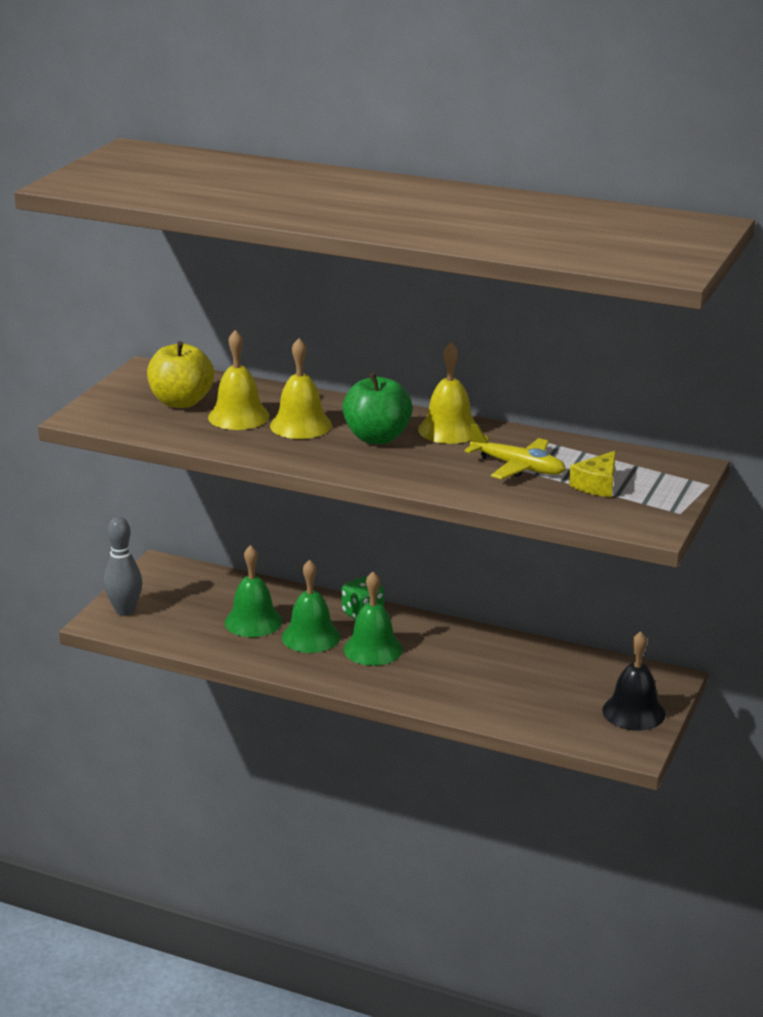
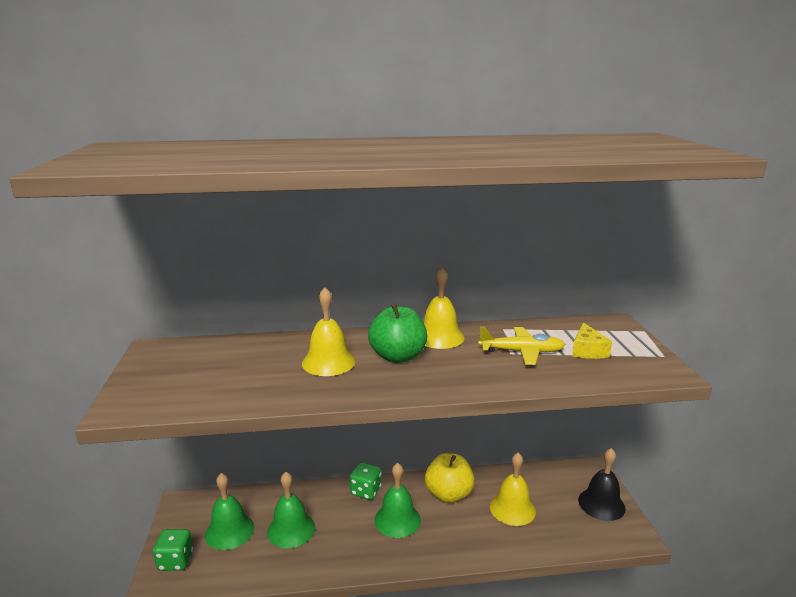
camera: 30 degrees left, 5 degrees down
grey bowling pin [104,517,142,616] -> green dice [153,529,193,571]
yellow apple [147,341,214,408] -> yellow apple moved to [425,453,475,503]
yellow bell [208,330,270,430] -> yellow bell moved to [490,452,536,526]
green bell [282,559,340,653] -> green bell moved to [205,473,254,550]

